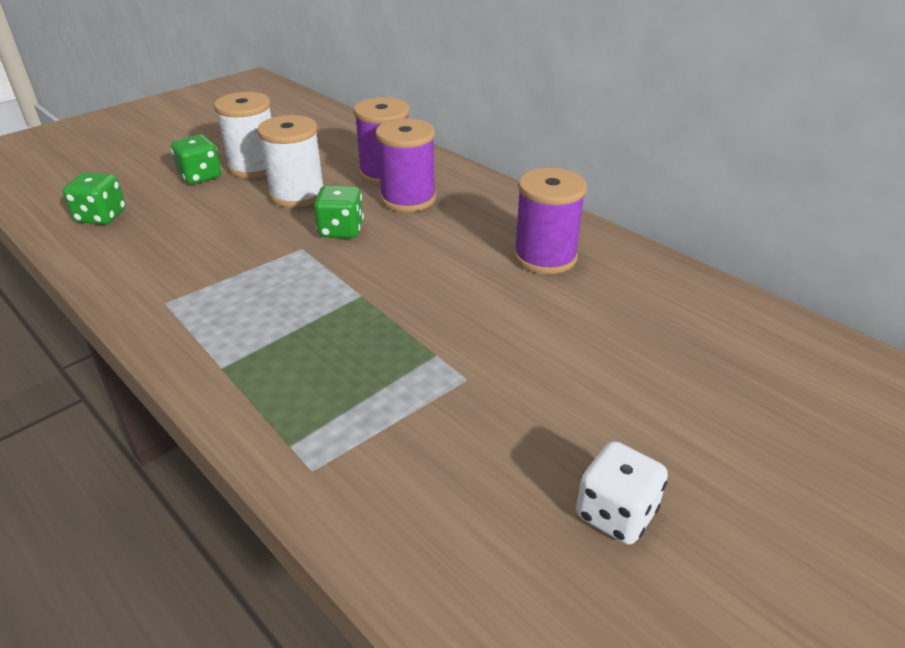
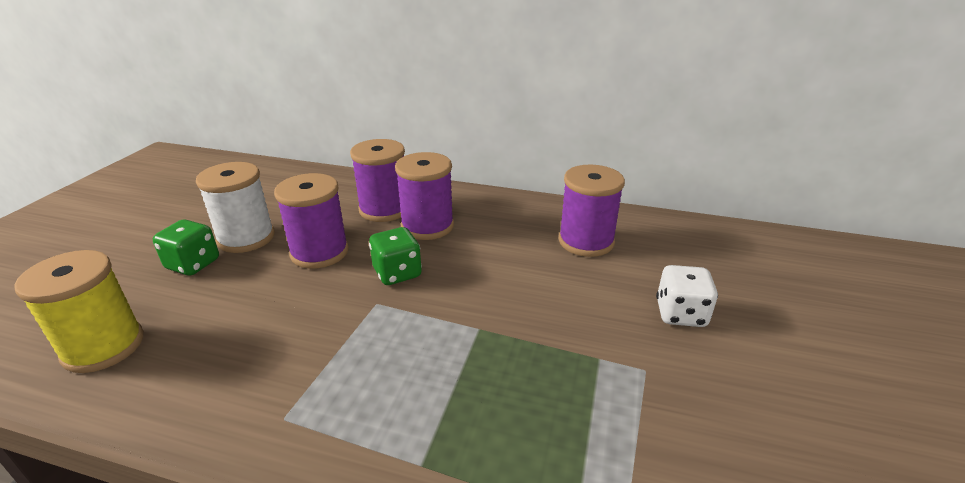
camera: 30 degrees left, 5 degrees down
green dice [63,172,126,225] -> yellow spool [15,250,144,373]
white spool [257,115,324,208] -> purple spool [274,173,349,269]
white dice [576,441,668,544] -> white dice moved to [656,265,718,327]

